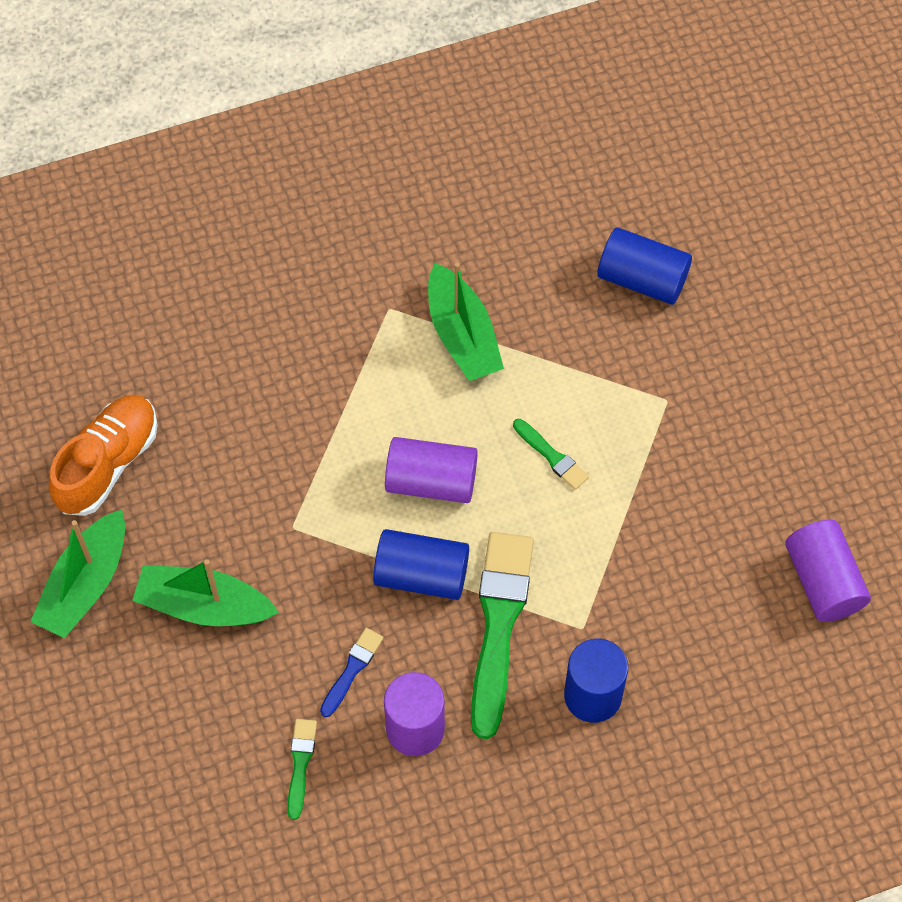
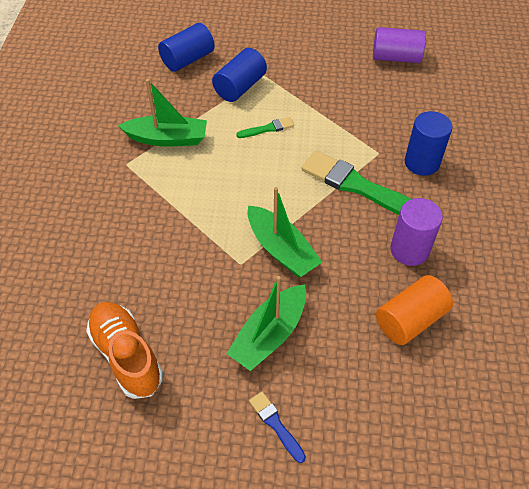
camera: 65 degrees left, 10 degrees down
green boat [30,509,125,638] -> green boat moved to [248,187,322,277]
green brush [287,719,317,820] -> orange cylinder [376,275,453,345]
blue brush [320,628,383,717] -> blue brush moved to [249,391,306,463]
blue cylinder [373,529,469,600] -> blue cylinder moved to [212,48,267,102]
purple cylinder [385,437,478,503] -> none

